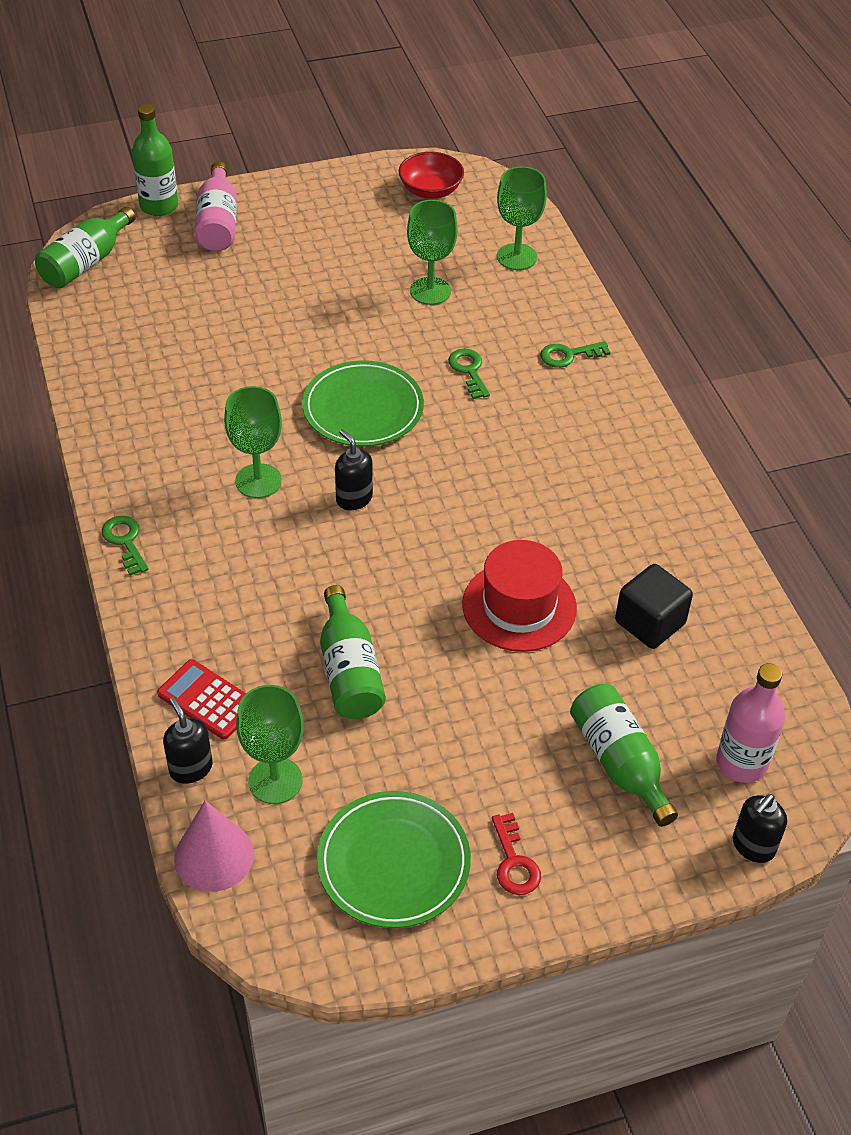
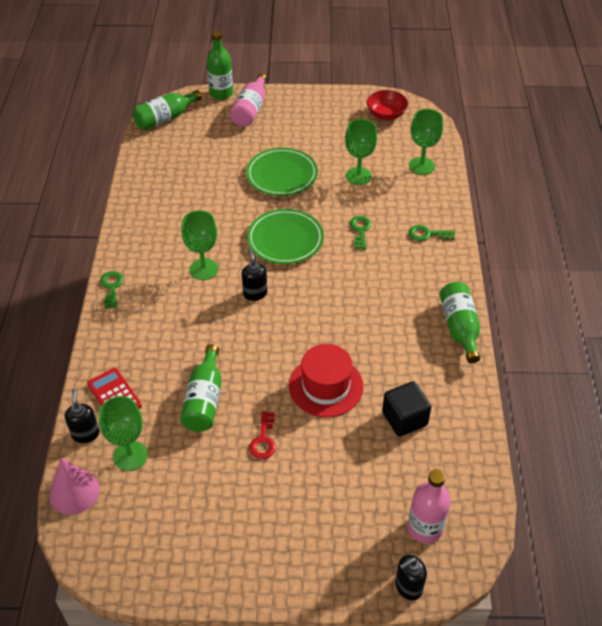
camera: 20 degrees right, 0 degrees up
green plate [317,791,471,928] -> green plate moved to [246,148,318,196]
red key [492,813,541,895] -> red key moved to [249,411,276,459]
green bottle [570,684,678,827] -> green bottle moved to [440,282,480,363]

